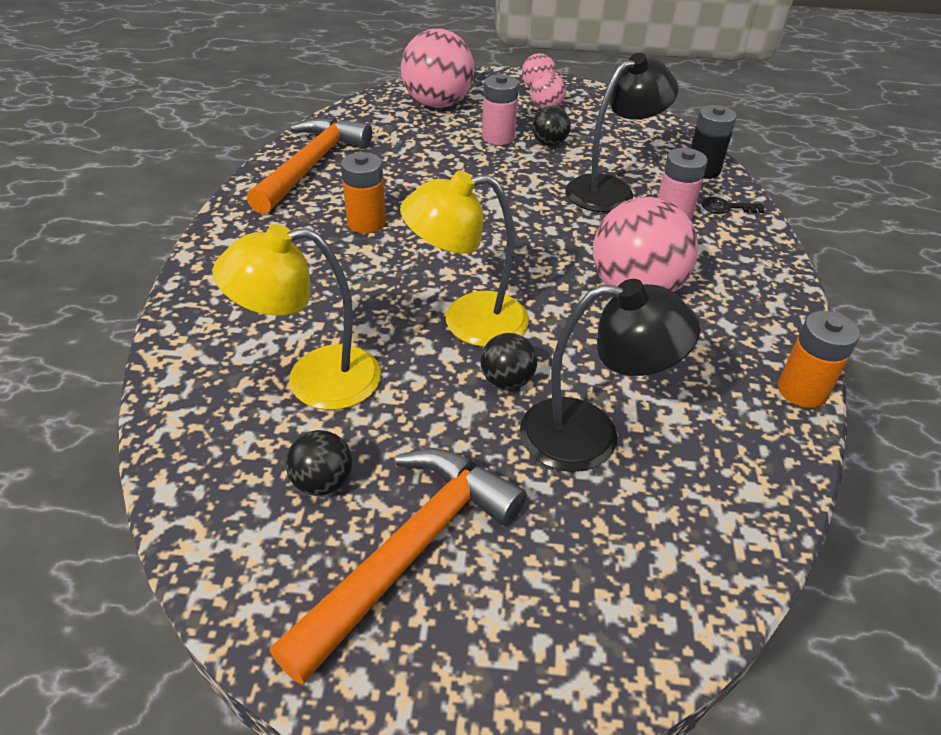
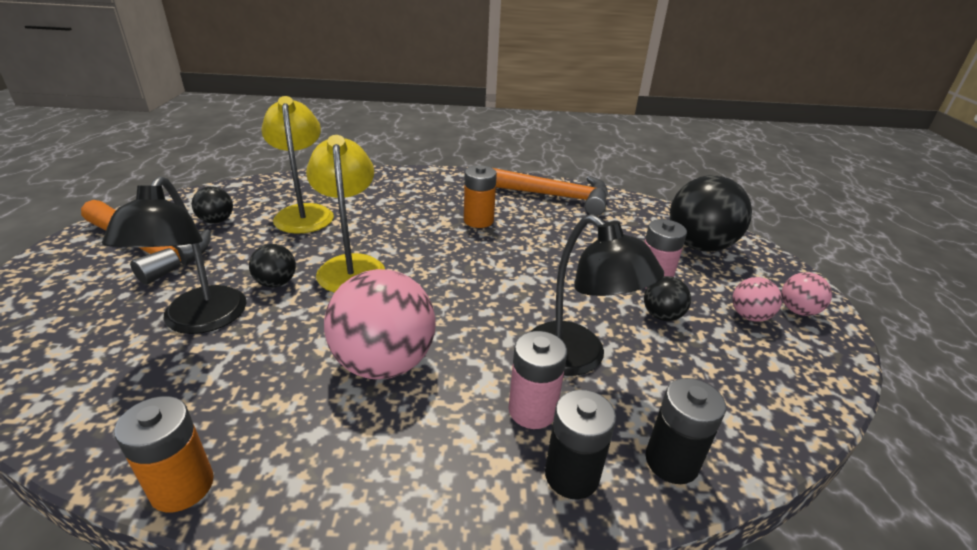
camera: 85 degrees right, 10 degrees down
pink ball [401,29,475,108] -> black ball [670,175,752,252]
black key [702,197,765,214] -> black battery [545,389,616,499]

